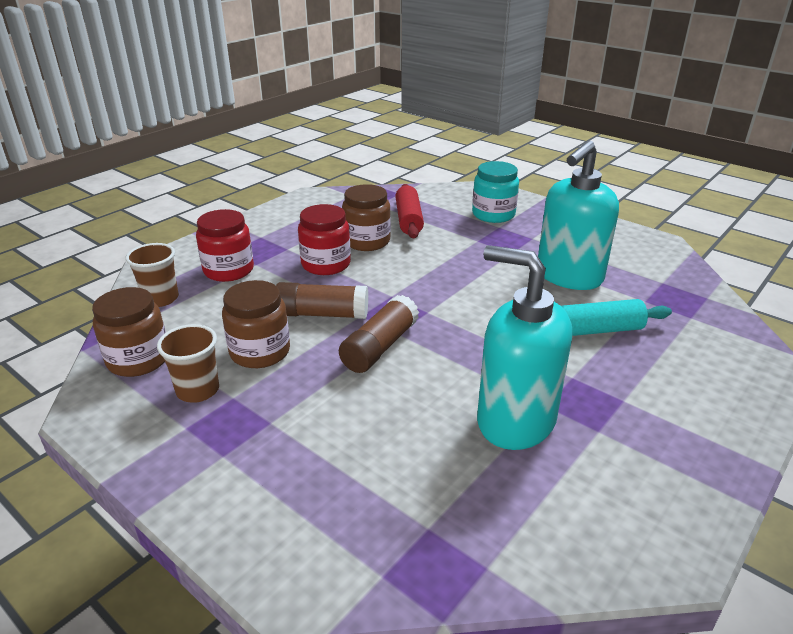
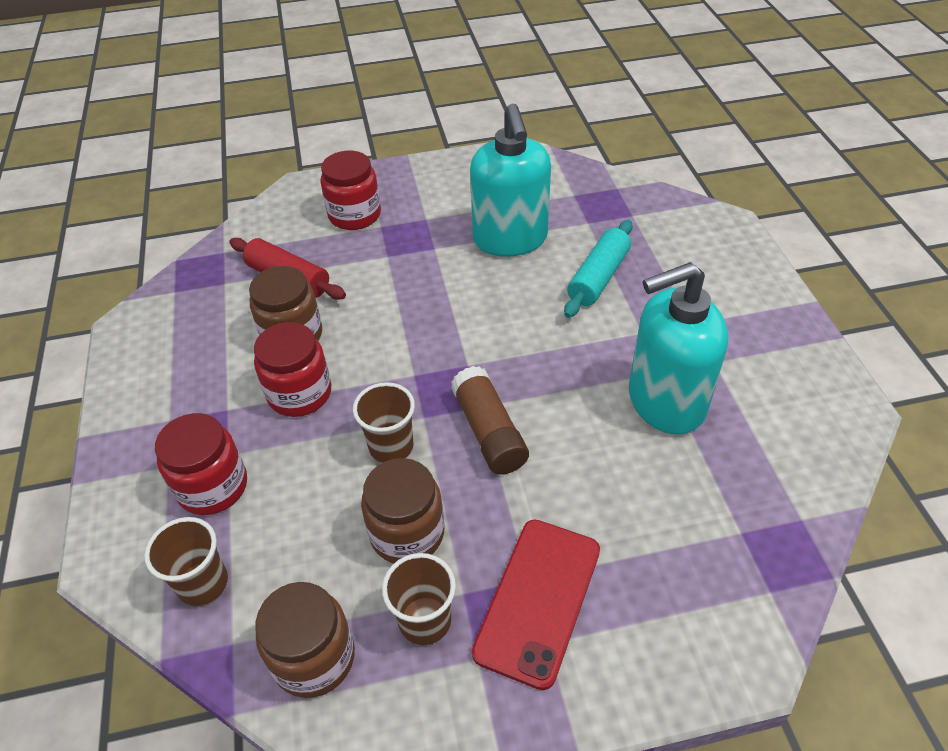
camera: 50 degrees left, 15 degrees up
brown glue stick [276,282,368,319] -> brown cup [353,382,415,463]
turquoise jar [472,161,519,223] -> red jar [320,151,381,230]
none -> red phone [472,519,600,690]

